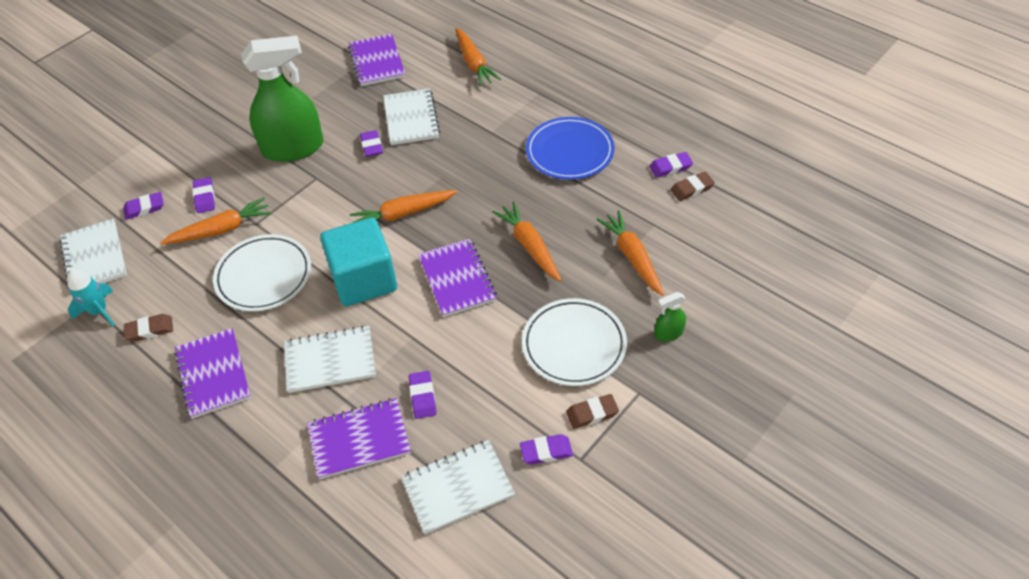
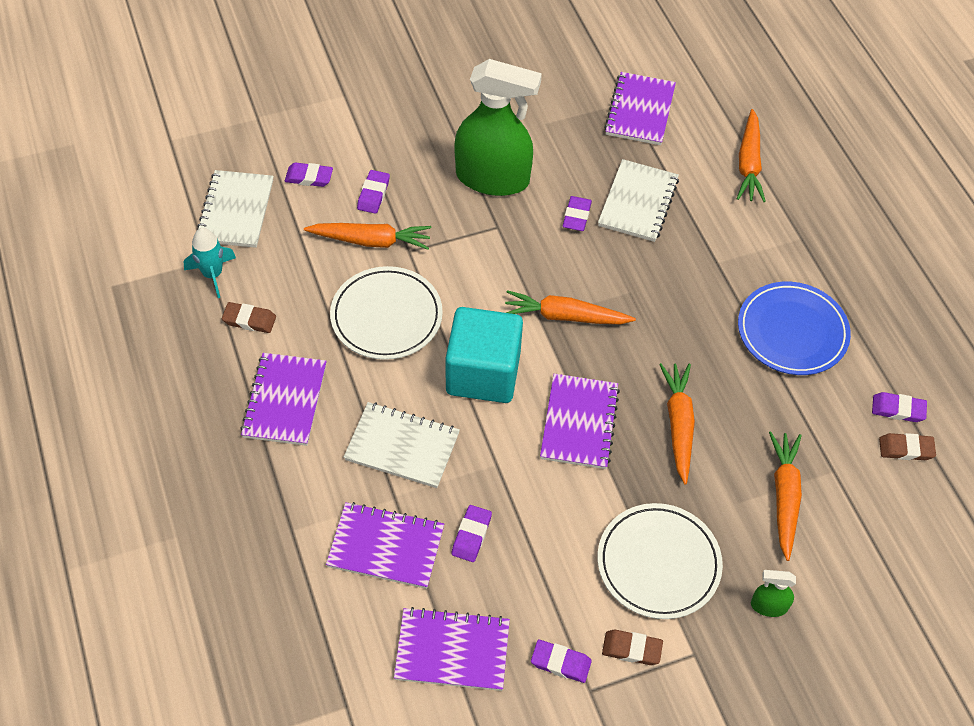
camera: 25 degrees right, 5 degrees up
white notebook [401,440,515,535] -> purple notebook [394,607,510,691]

